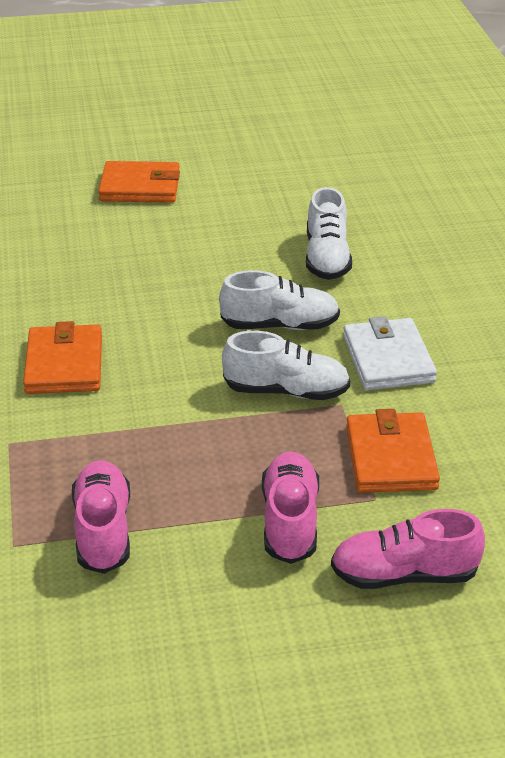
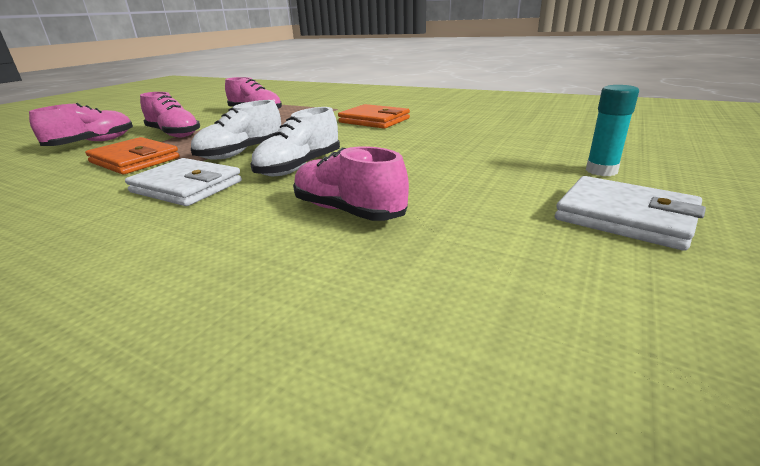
camera: 130 degrees right, 10 degrees down
orange wallet [98,161,180,203] -> turquoise glue stick [586,85,639,176]
white shoe [306,187,352,280] -> pink shoe [293,146,409,221]
none -> white wallet [555,176,706,251]

